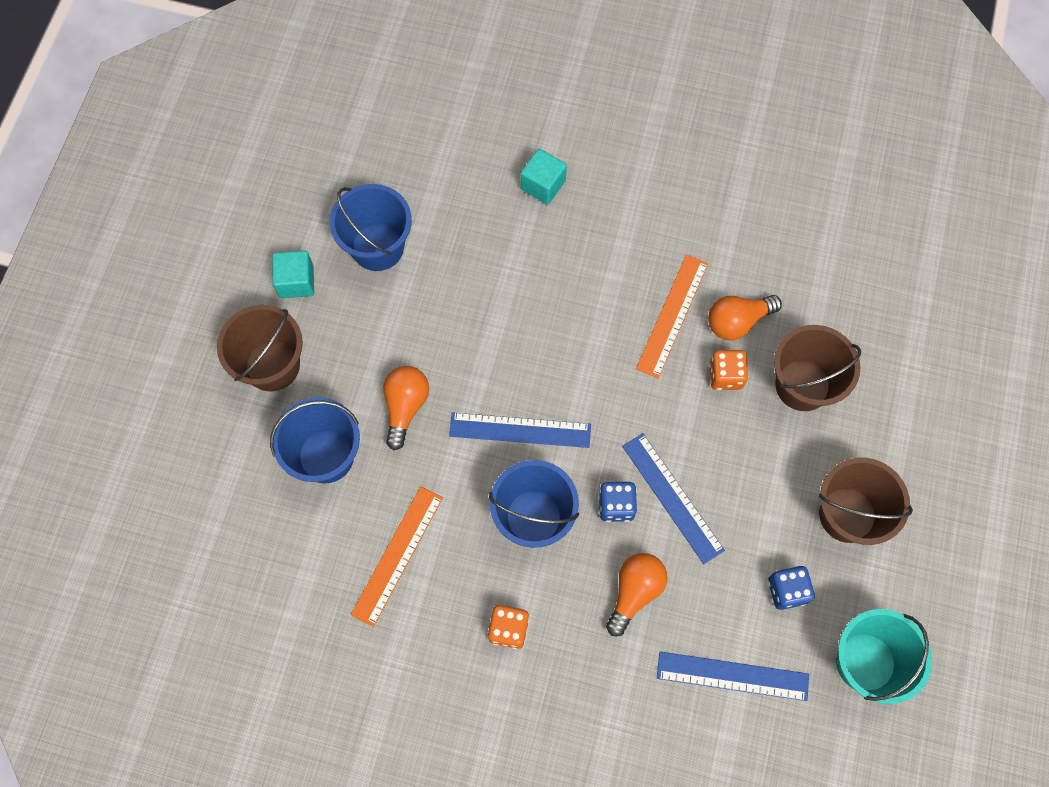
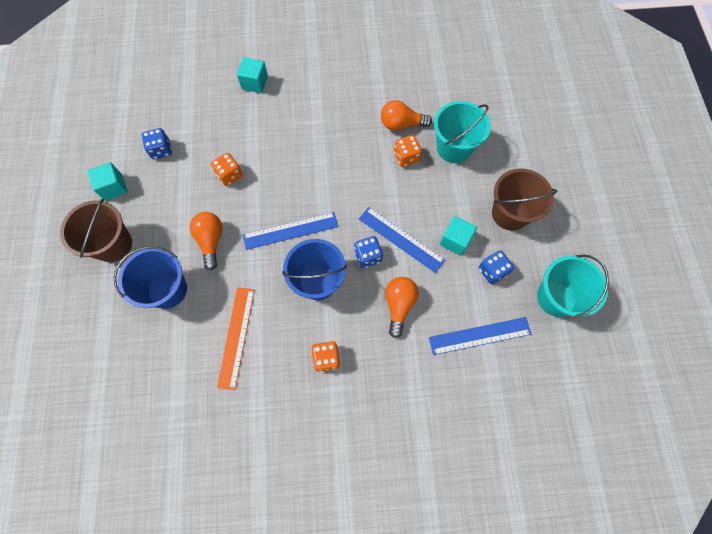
camera: 20 degrees left, 0 degrees up
blue bucket [330,184,412,271] -> blue dice [142,128,172,159]
orange ruler [636,255,708,378] -> none
orange light bulb [708,295,782,340] -> orange light bulb turned 45 degrees clockwise [381,100,432,131]
brown bucket [774,325,861,411] -> turquoise bucket [434,101,491,163]
none -> orange dice [211,153,243,186]
none -> turquoise cube [440,216,477,255]

